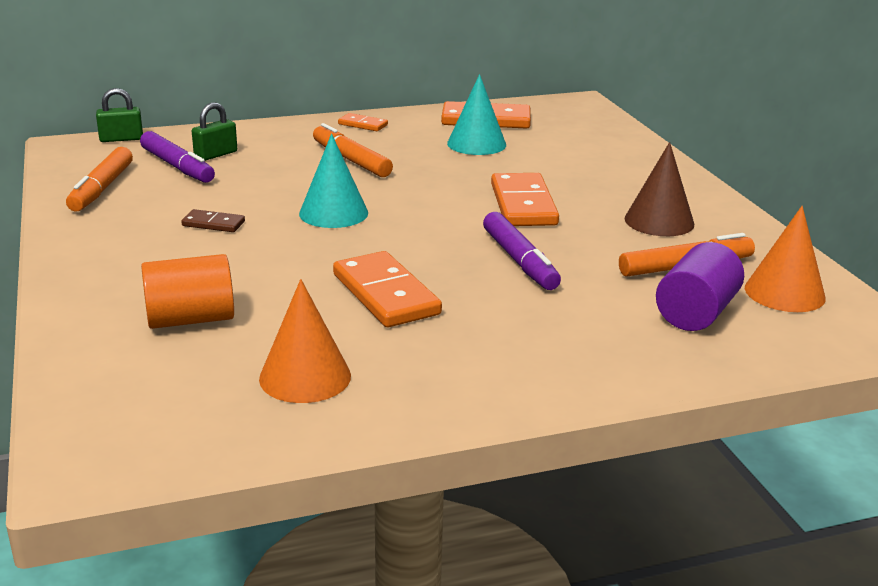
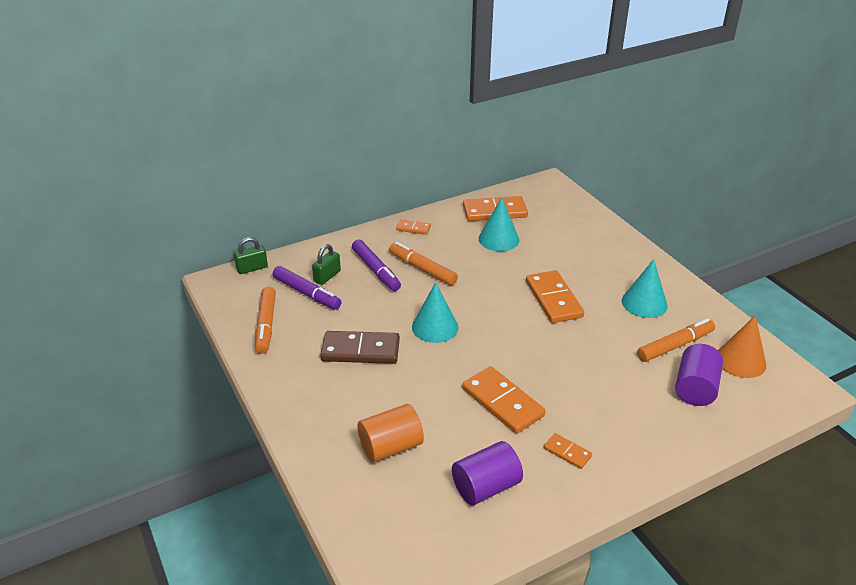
camera: 10 degrees left, 10 degrees up
brown domino [181,209,245,232] -> brown domino [320,331,400,364], size x1.95
orange cone [259,279,351,403] -> purple cylinder [452,441,523,505]
purple marker [483,212,561,290] -> purple marker moved to [352,239,401,291]
brown cone [625,142,694,236] -> turquoise cone [622,259,668,318]
none -> orange domino [544,433,592,469]

